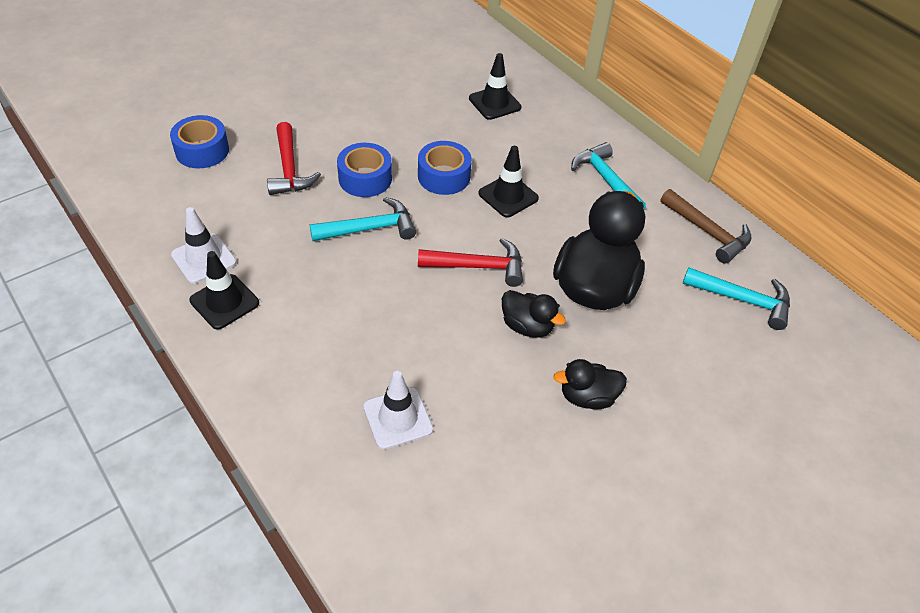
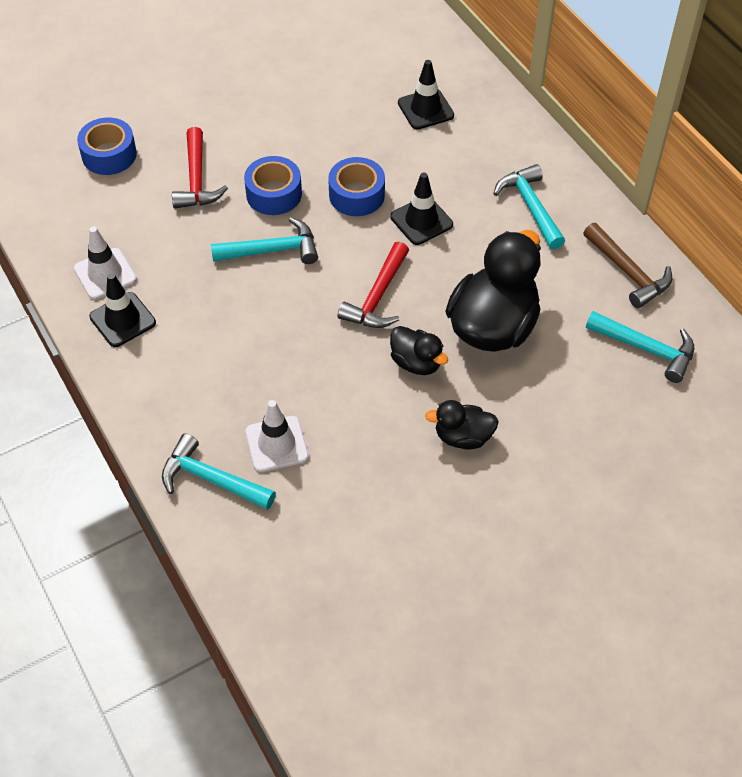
camera: 10 degrees right, 5 degrees up
red hammer [418,238,523,287] -> red hammer turned 105 degrees clockwise [338,242,409,328]
none -> turquoise hammer [162,433,276,510]

